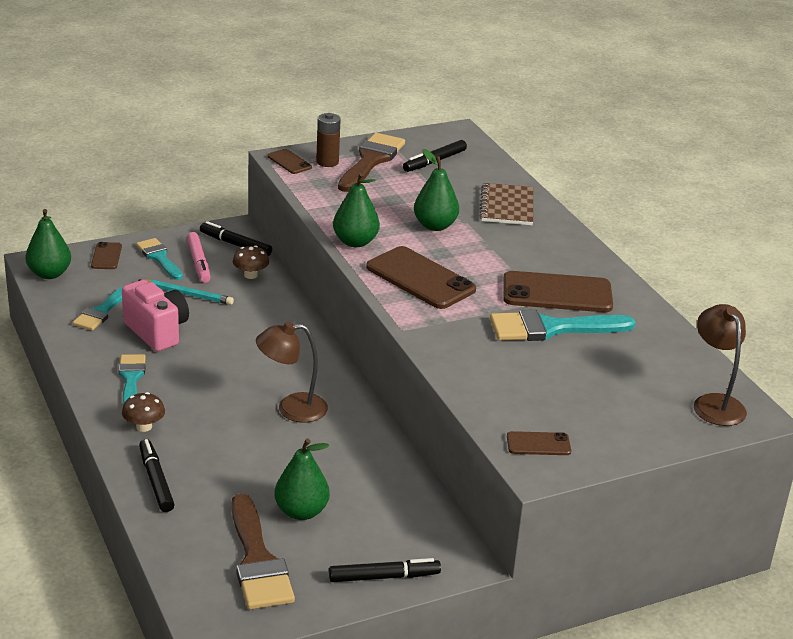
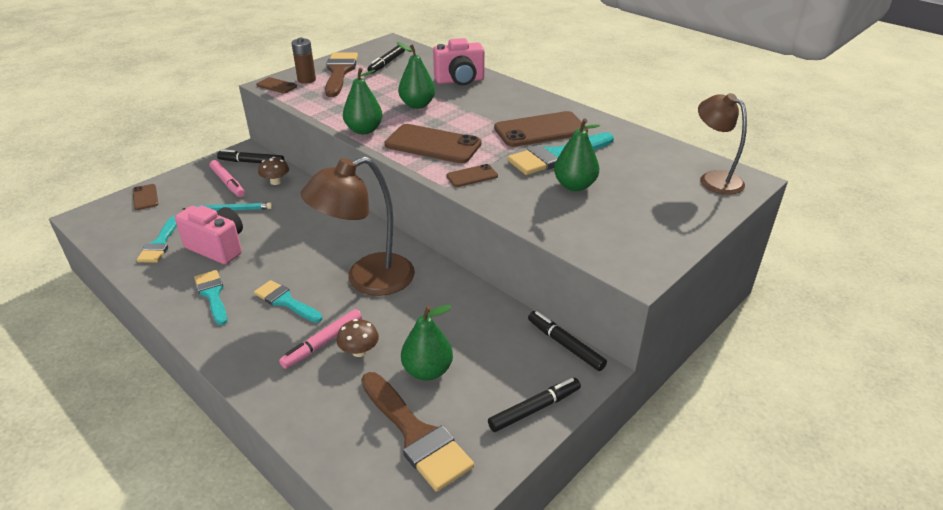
camera: 20 degrees left, 5 degrees up
green pear [25,209,71,279] -> green pear moved to [554,119,601,191]
brown mushroom [122,392,165,432] -> brown mushroom moved to [337,319,379,357]
turquoise brush [136,238,183,280] -> turquoise brush moved to [254,280,323,323]
black marker [139,439,175,512] -> black marker moved to [528,311,607,371]
brown lamp [256,322,328,423] -> brown lamp [301,156,415,296], size x1.55
brown notebook [479,183,534,225] -> pink camera [433,38,485,86]
brown phone [507,431,571,455] -> brown phone moved to [446,164,498,187]
none -> pink marker [279,309,362,369]

